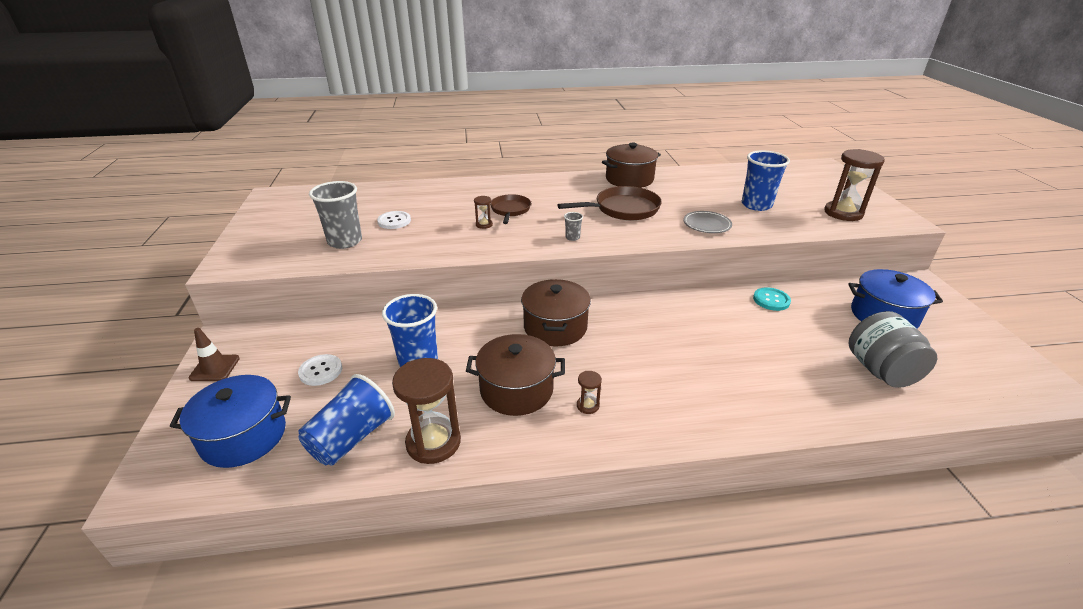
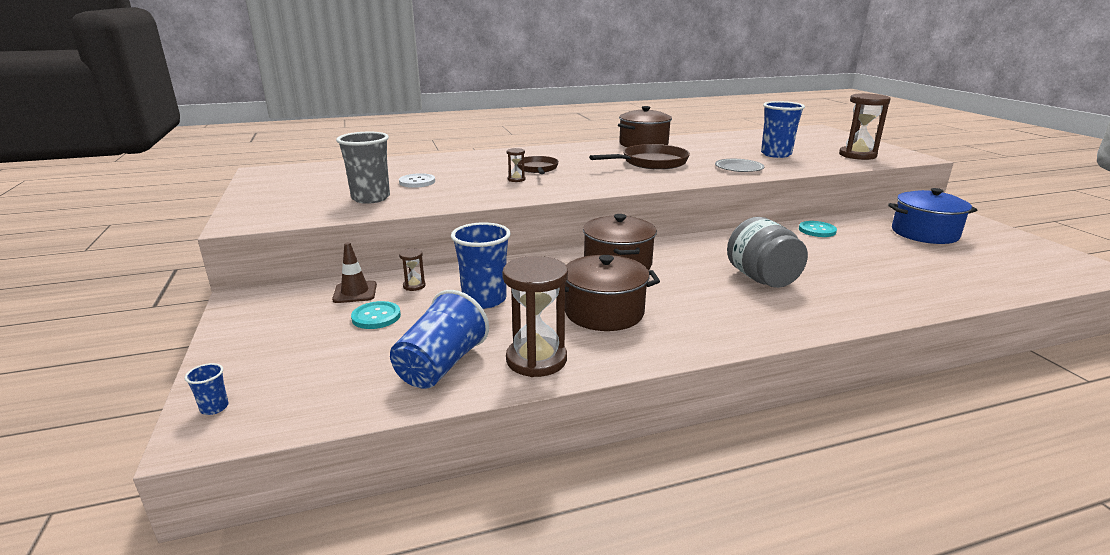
camera: 10 degrees left, 10 degrees down
blue pot [170,375,291,468] -> none
brown traffic cone [189,328,240,381] -> brown traffic cone moved to [332,242,377,303]
white button [298,354,342,386] -> turquoise button [351,301,401,329]
grey cup [564,212,583,241] -> none
brown hourglass [577,371,602,414] -> brown hourglass moved to [399,249,426,291]
grey jar [849,311,938,388] -> grey jar moved to [727,217,808,288]
none -> blue cup [185,363,228,415]

